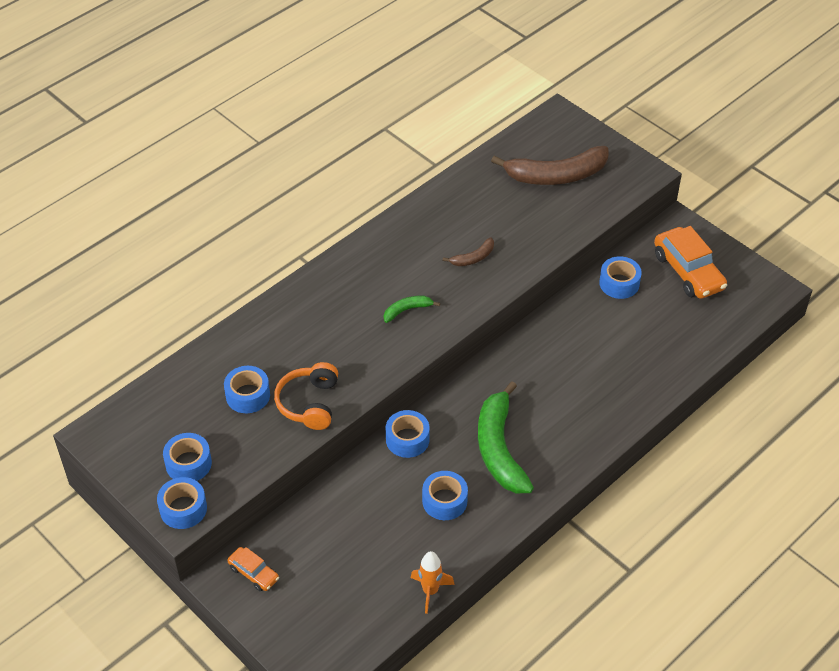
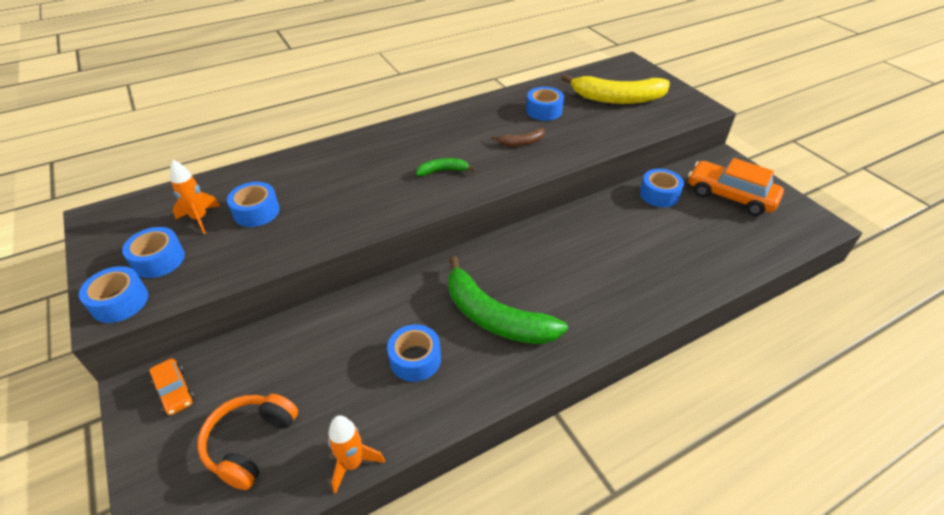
camera: 15 degrees right, 5 degrees down
orange headphones [274,362,338,430] -> orange headphones moved to [197,394,298,490]
blue tape [386,410,430,458] -> blue tape moved to [526,87,564,121]
green banana [478,381,534,493] -> green banana turned 60 degrees counterclockwise [448,256,568,344]
brown banana [491,146,609,185] -> yellow banana [561,74,670,104]
orange car [654,226,727,299] -> orange car turned 135 degrees clockwise [688,158,784,216]
none -> orange rocket [170,160,220,234]

